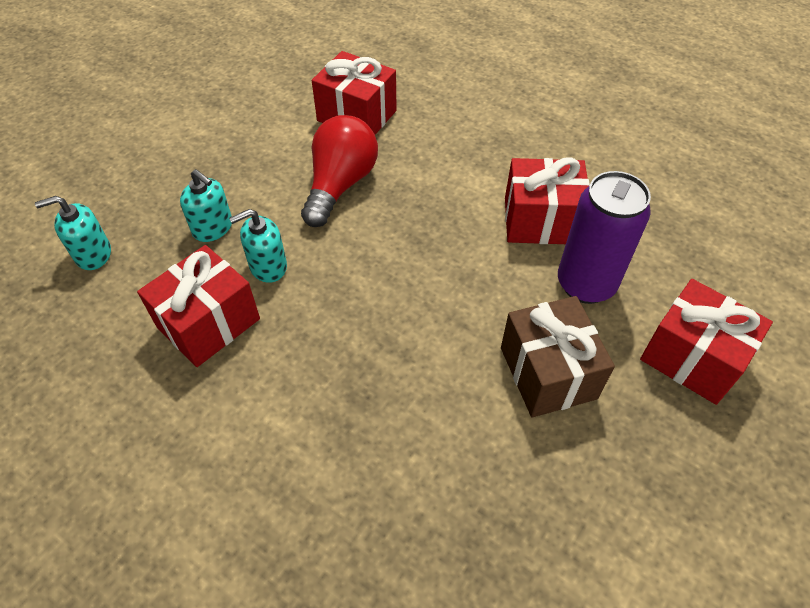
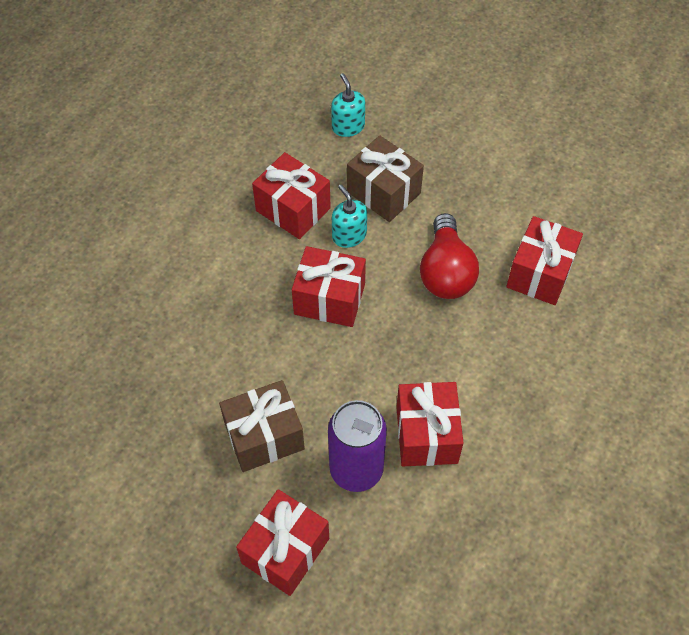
camera: 85 degrees right, 5 degrees up
turquoise soap dispenser [180,169,232,242] -> brown gift [347,135,424,222]
red light bulb [301,115,378,227] -> red light bulb turned 75 degrees clockwise [420,213,479,299]
none -> red gift [292,246,366,327]

